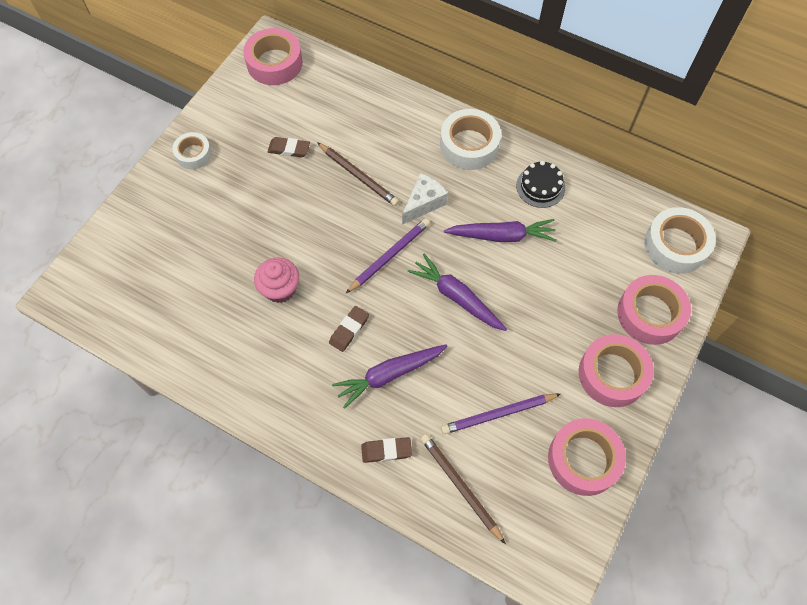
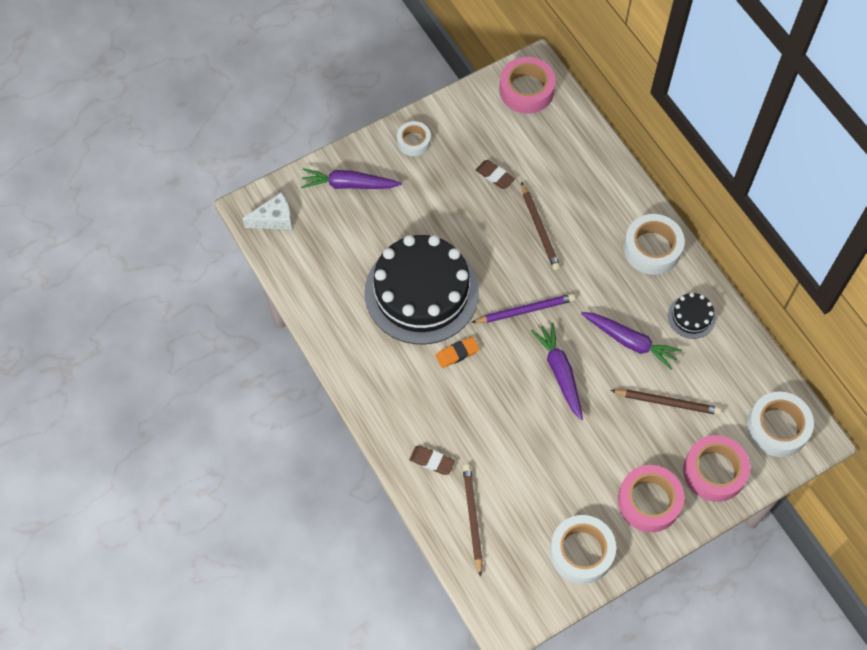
camera: 30 degrees right, 0 degrees up
pink cupcake [254,258,299,303] -> black cake [365,235,479,344]
brown eraser [329,306,369,352] -> orange eraser [436,336,480,368]
purple carrot [332,345,447,409] -> purple carrot moved to [301,168,402,189]
white cheese [402,173,448,225] -> white cheese moved to [242,192,292,229]
purple pencil [441,394,561,434] -> none
pink tape [548,418,626,496] -> white tape [550,515,616,584]
none -> brown pencil [610,389,722,415]

